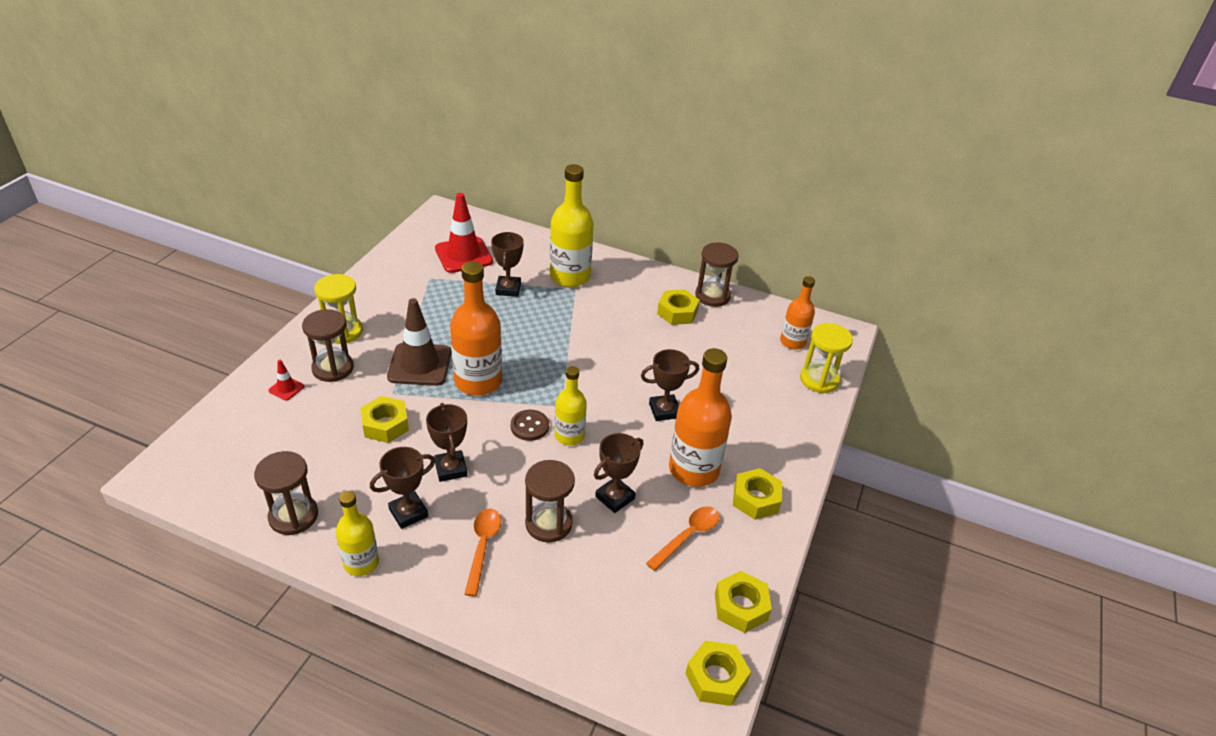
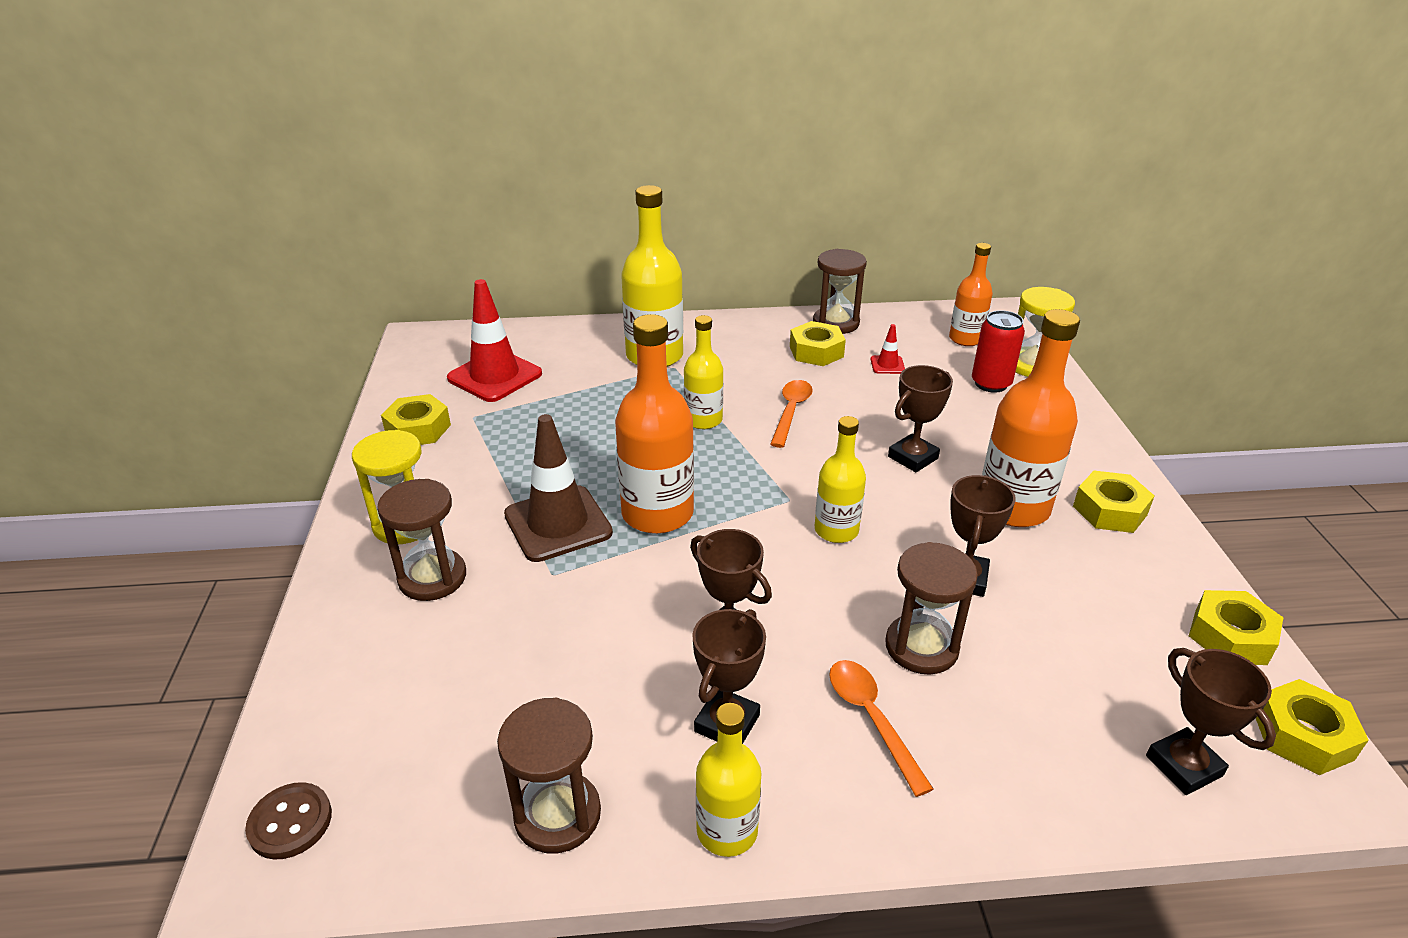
camera: 25 degrees left, 5 degrees down
red traffic cone [269,360,304,401] -> red traffic cone moved to [871,324,905,374]
yellow nut [361,396,409,443] -> yellow nut moved to [381,394,451,445]
brown trophy [491,232,524,297] -> brown trophy moved to [1146,648,1276,795]
brown button [511,410,549,441] -> brown button moved to [245,782,332,860]
orange spoon [646,506,719,571] -> orange spoon moved to [770,380,813,448]
none -> yellow bottle [684,315,723,429]
none -> red can [972,310,1025,393]

